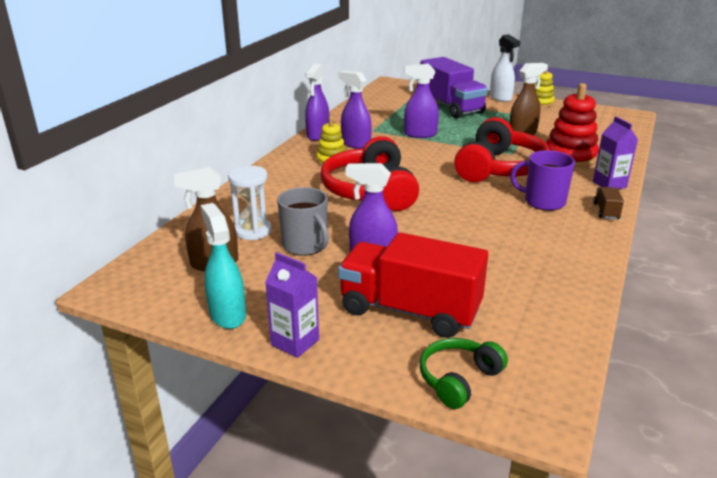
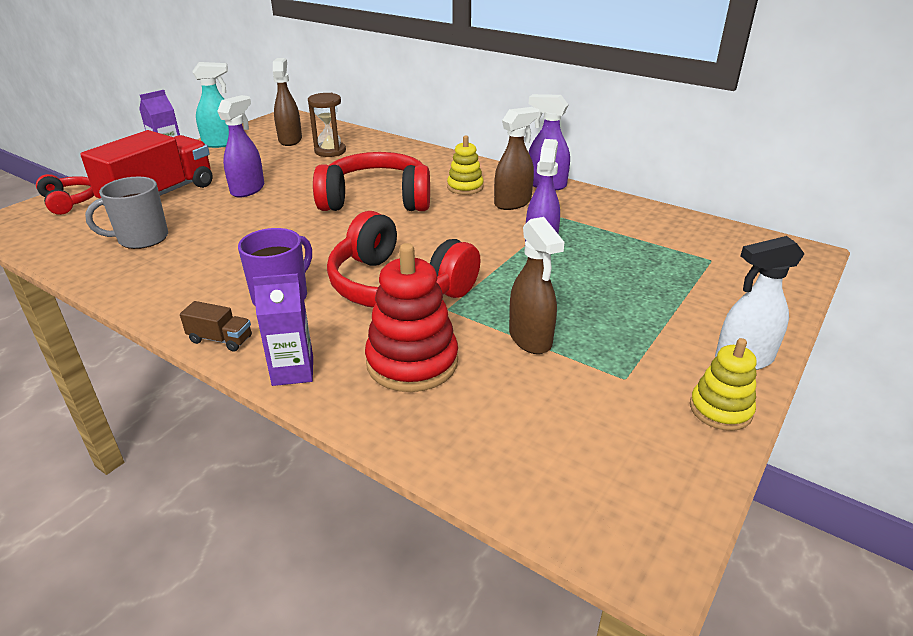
camera: 100 degrees right, 5 degrees up
white hourglass [228,166,271,240] -> brown hourglass [308,93,346,157]
grey mug [277,187,329,256] -> grey mug moved to [85,177,168,249]
purple spray bottle [338,70,372,149] -> brown spray bottle [494,107,539,210]
purple truck [420,57,488,118] -> none
green headphones [420,338,508,409] -> red headphones [36,174,94,215]

